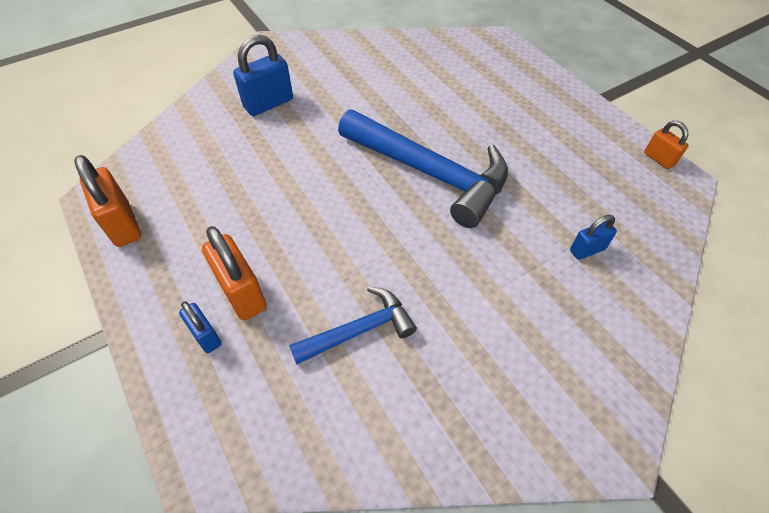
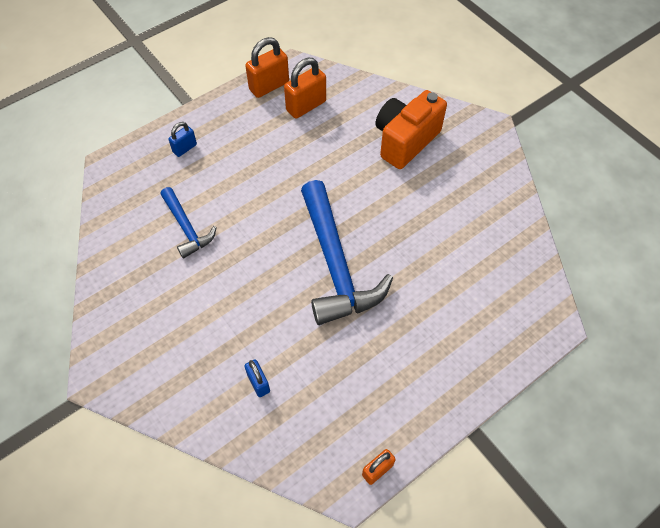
camera: 85 degrees right, 5 degrees up
orange padlock [202,226,267,321] -> orange padlock moved to [284,58,326,119]
blue padlock [233,35,293,116] -> orange camera [375,90,447,169]
blue hammer [338,109,508,228] -> blue hammer turned 45 degrees counterclockwise [301,180,393,325]

